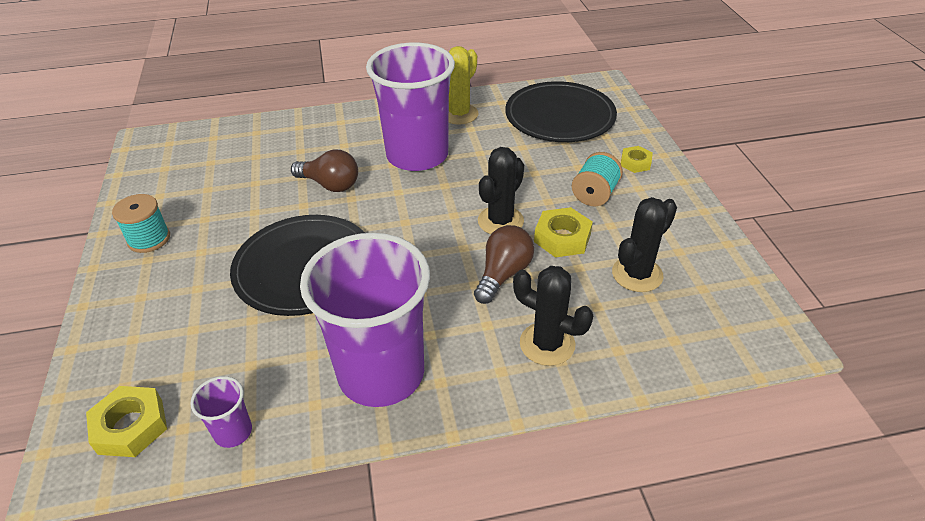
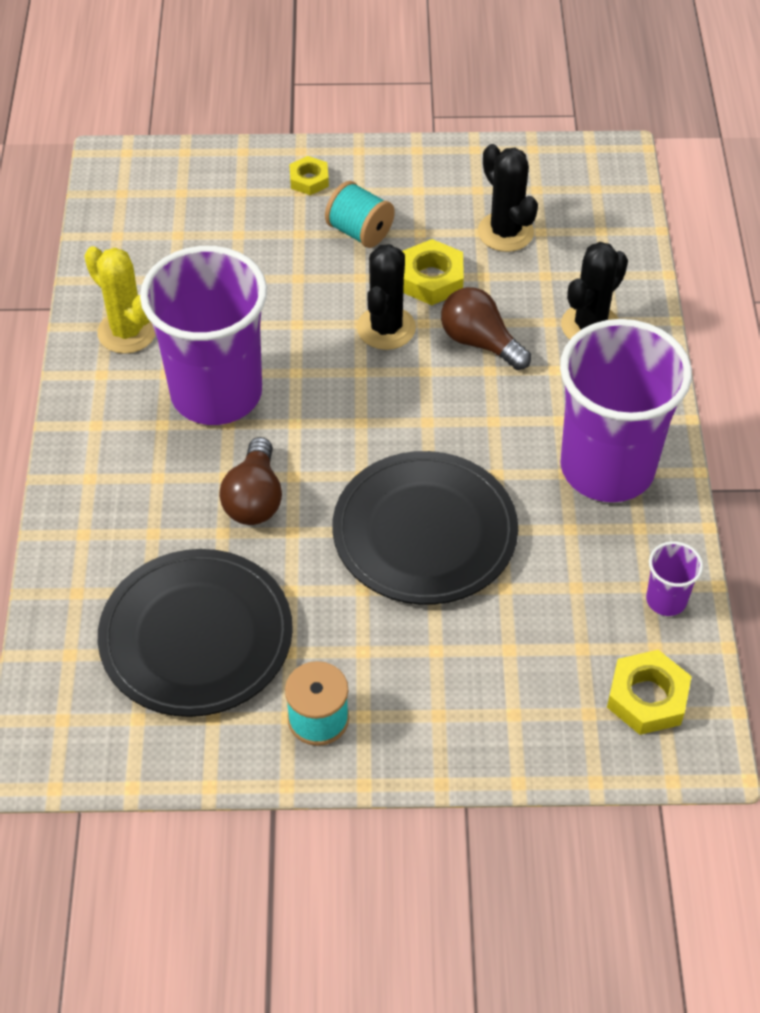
camera: 80 degrees left, 10 degrees up
brown light bulb [291,150,358,192] -> brown light bulb turned 150 degrees clockwise [219,437,282,525]
black cactus [478,147,524,234] -> black cactus turned 60 degrees clockwise [357,244,416,350]
black plate [505,81,617,142] -> black plate moved to [98,549,293,717]

